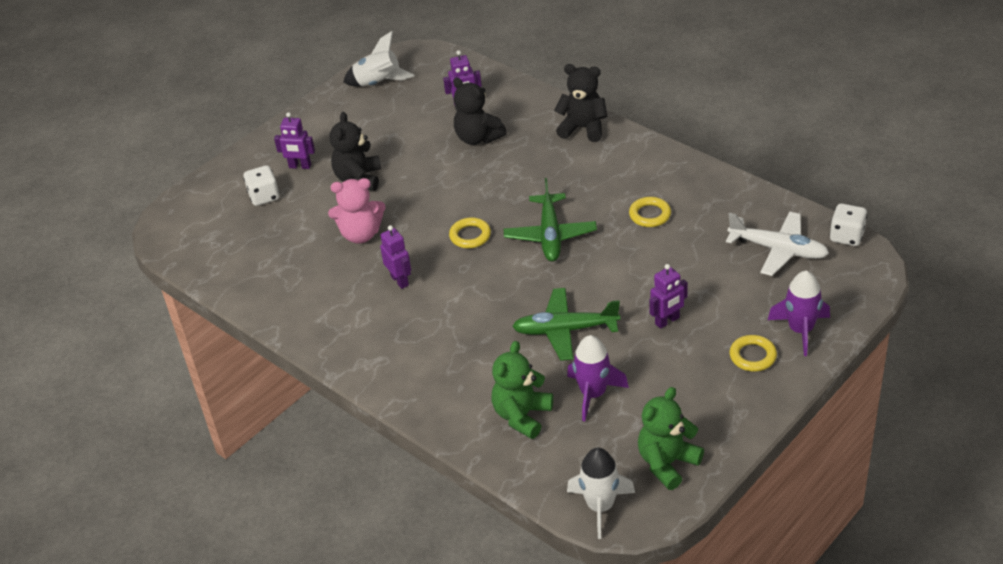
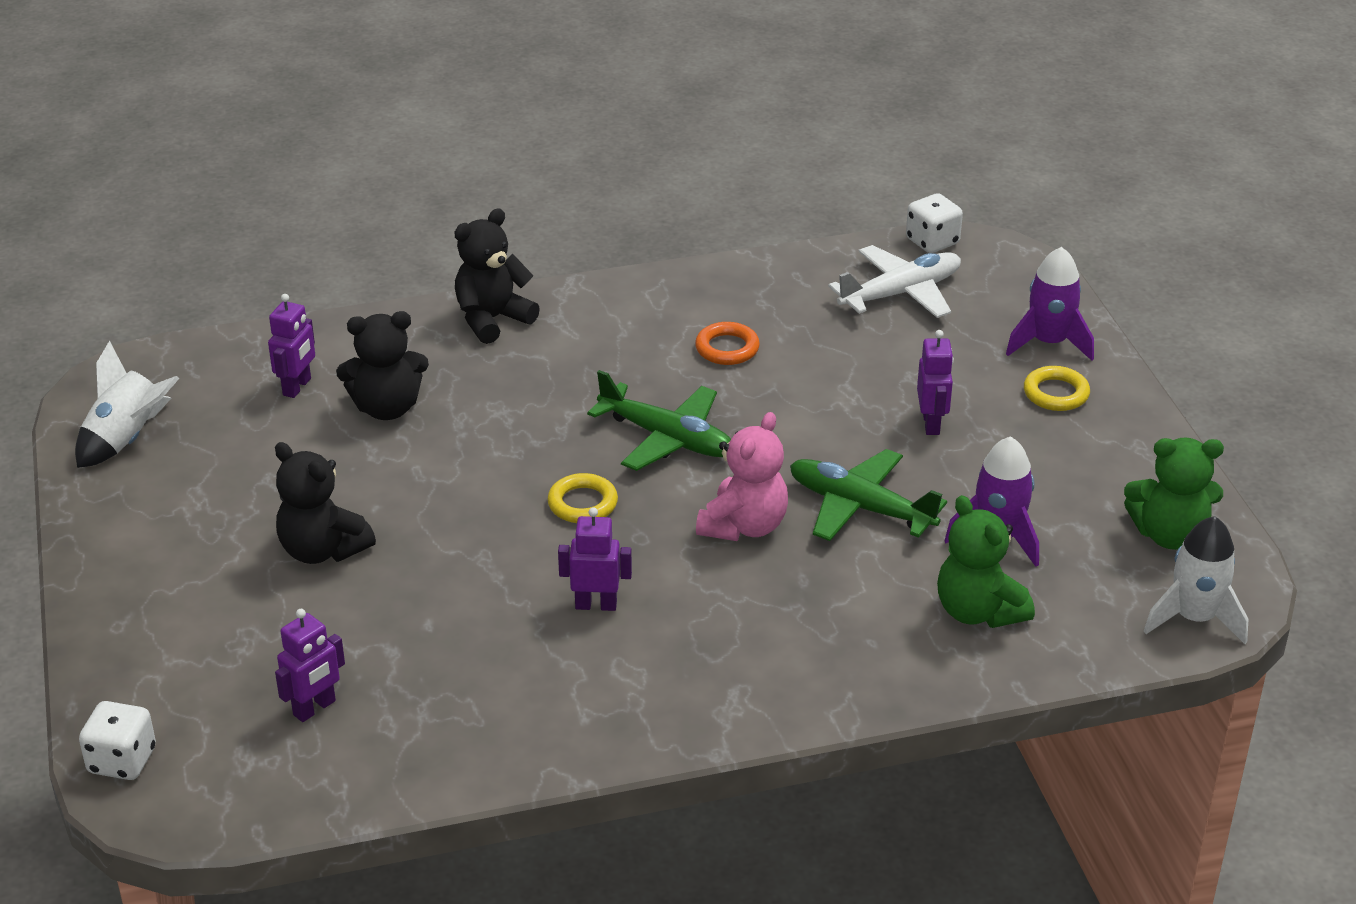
camera: 60 degrees left, 5 degrees down
white dice [243,165,279,206] -> white dice moved to [79,701,156,780]
purple robot [274,112,315,169] -> purple robot moved to [275,609,345,722]
pink teddy bear [328,178,385,244] -> pink teddy bear moved to [696,412,788,541]
green plane [512,288,620,361] -> green plane turned 90 degrees clockwise [790,449,947,541]
yellow ring [629,197,671,227] -> orange ring [695,322,760,365]
green teddy bear [638,387,704,490] -> green teddy bear turned 75 degrees counterclockwise [1124,437,1224,550]

